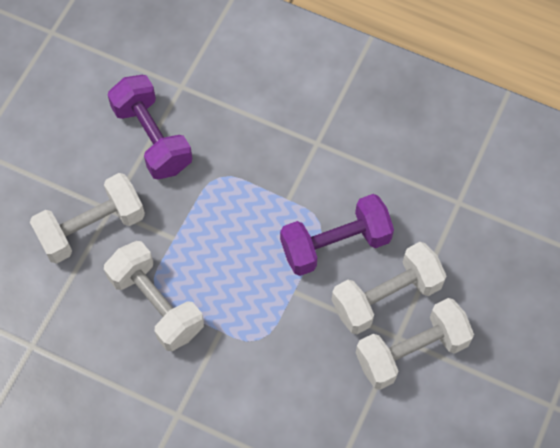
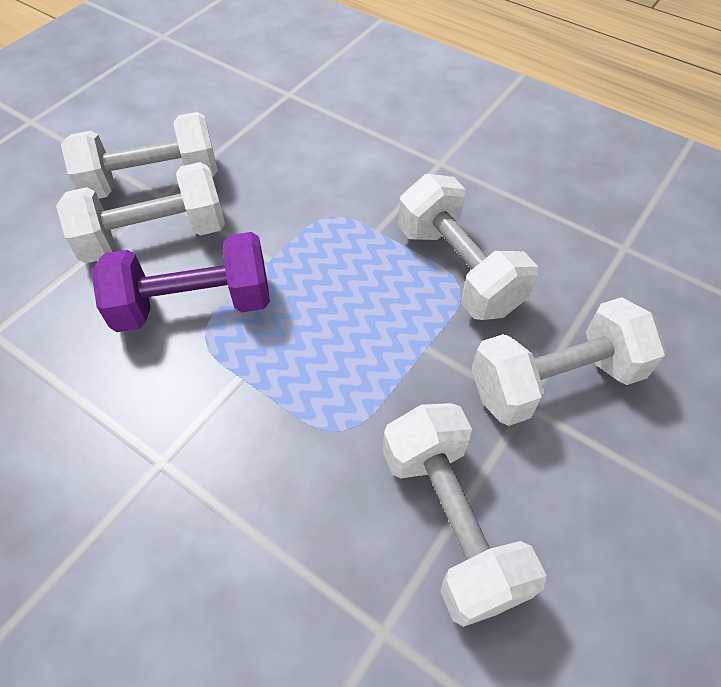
camera: 170 degrees left, 10 degrees down
purple dumbbell [108,75,192,179] -> white dumbbell [383,403,547,627]

